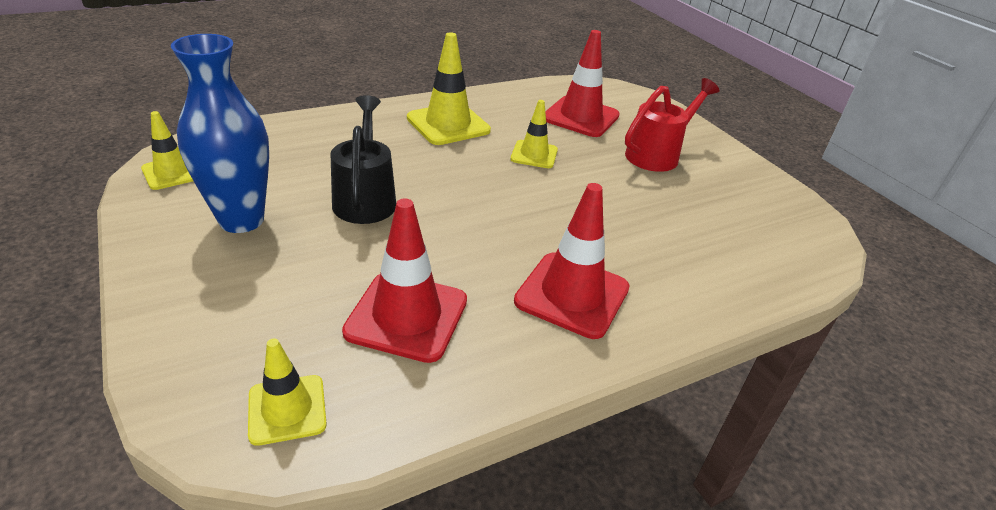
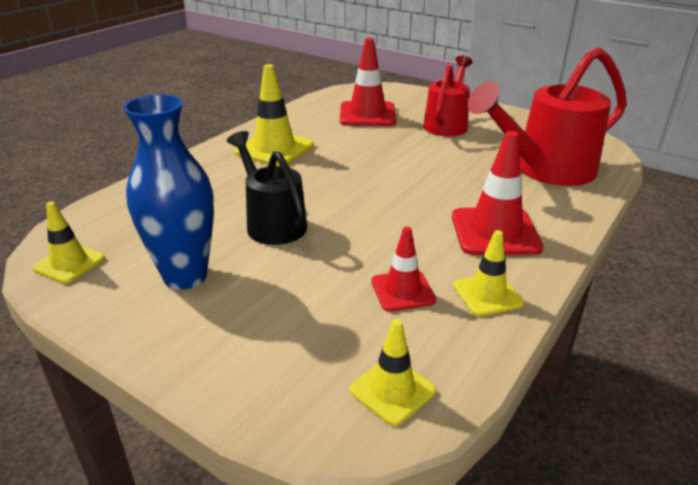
camera: 25 degrees left, 5 degrees down
red traffic cone [342,199,467,363] -> red traffic cone [371,227,436,312], size x0.60
yellow traffic cone [511,100,558,168] -> yellow traffic cone moved to [453,230,524,316]
none -> red watering can [467,47,627,186]

